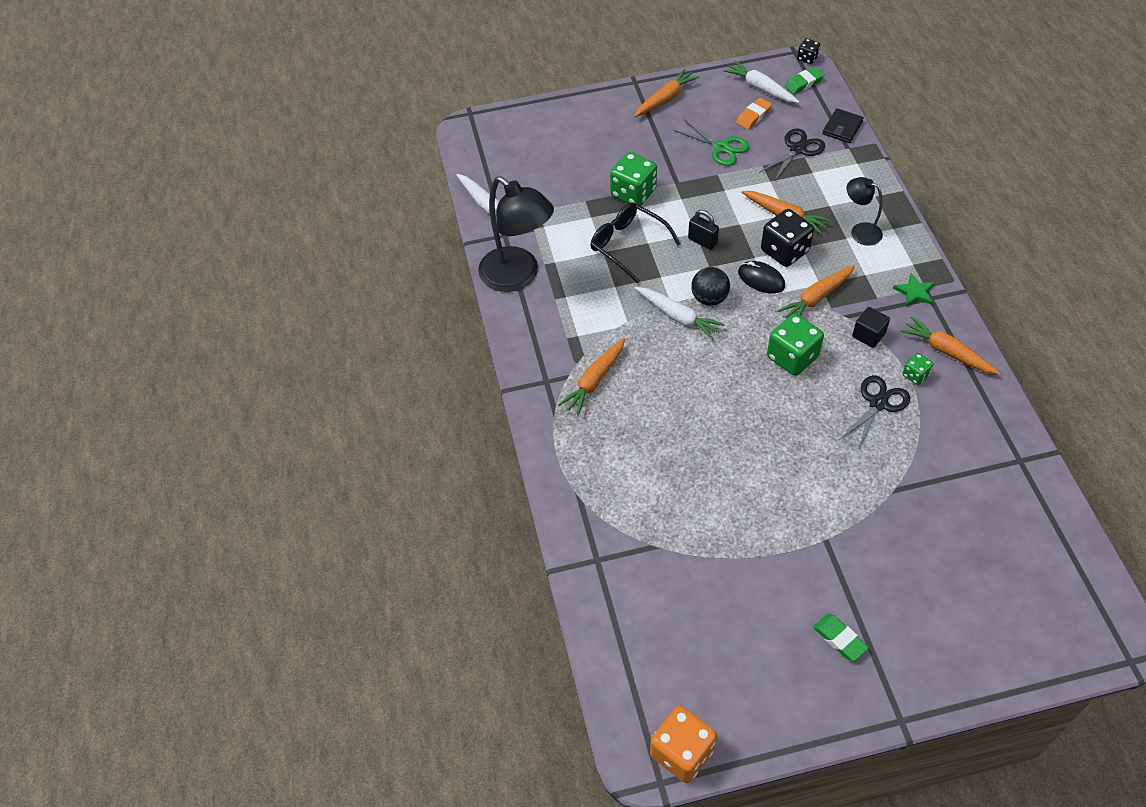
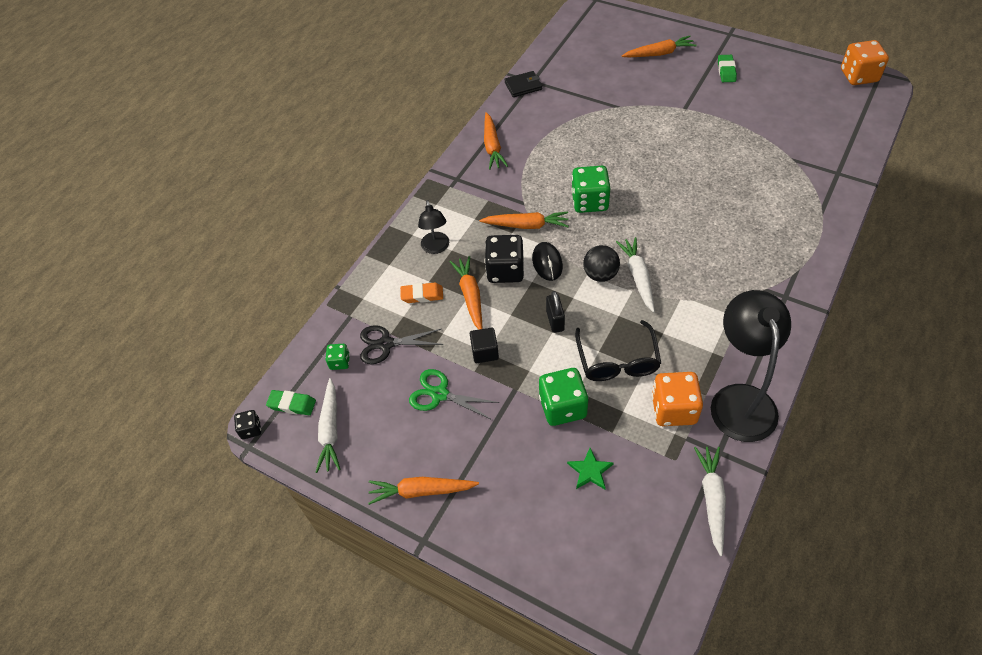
camera: 135 degrees left, 0 degrees up
orange carrot [558,338,625,416] -> orange carrot moved to [622,36,697,57]
green scissors [673,120,749,166] -> green scissors turned 60 degrees counterclockwise [409,369,499,420]
orange eraser [736,98,772,130] -> orange eraser moved to [400,283,443,303]
black wallet [822,108,864,143] -> black wallet moved to [504,71,542,97]
black scissors [839,375,910,450] -> none
black cube [852,307,890,348] -> black cube moved to [470,327,499,363]
green star [893,273,935,307] -> green star moved to [567,448,614,489]
green dice [902,353,934,385] -> green dice moved to [325,344,350,370]
none -> orange dice [652,372,703,426]

